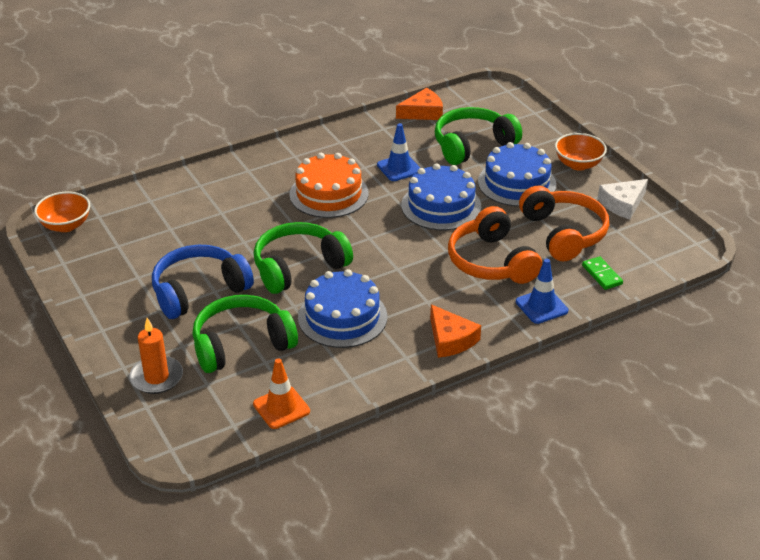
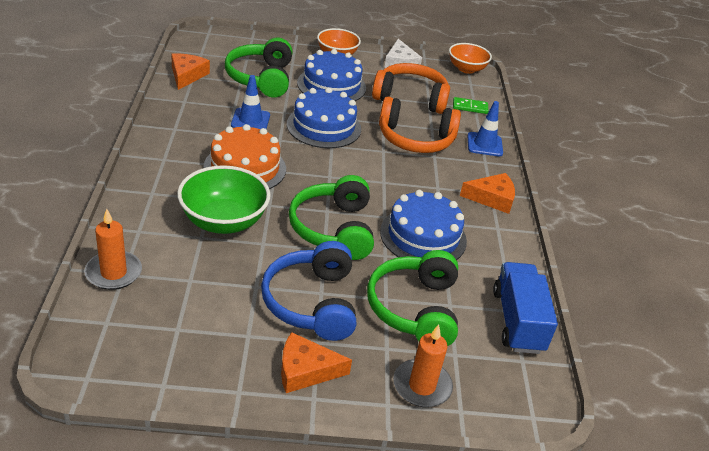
camera: 65 degrees left, 0 degrees up
orange bowl [34,191,90,232] -> orange bowl moved to [449,43,492,74]
orange traffic cone [253,358,310,429] -> blue truck [493,262,558,354]
none -> orange candle [84,209,142,290]
none -> green bowl [177,165,271,234]
none -> orange cheese [281,332,352,393]

